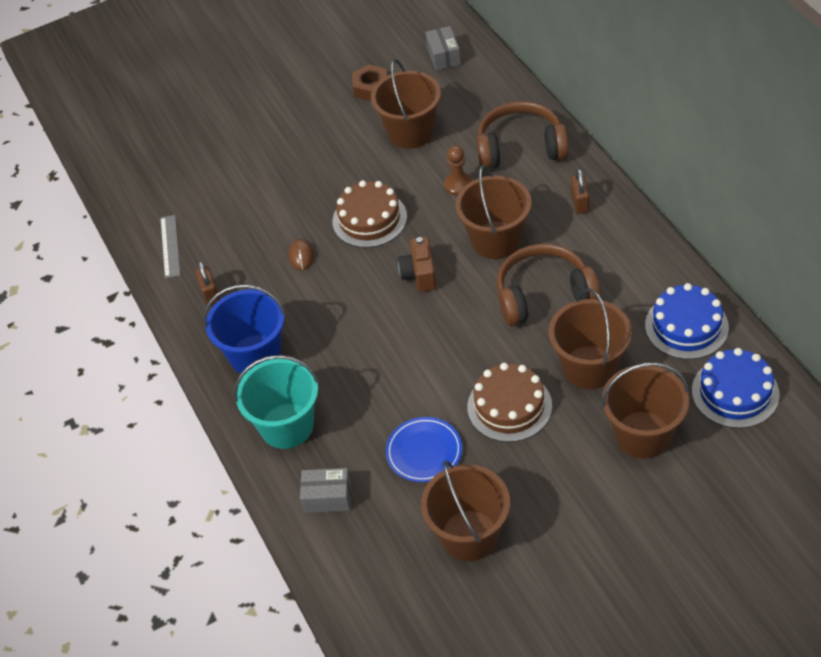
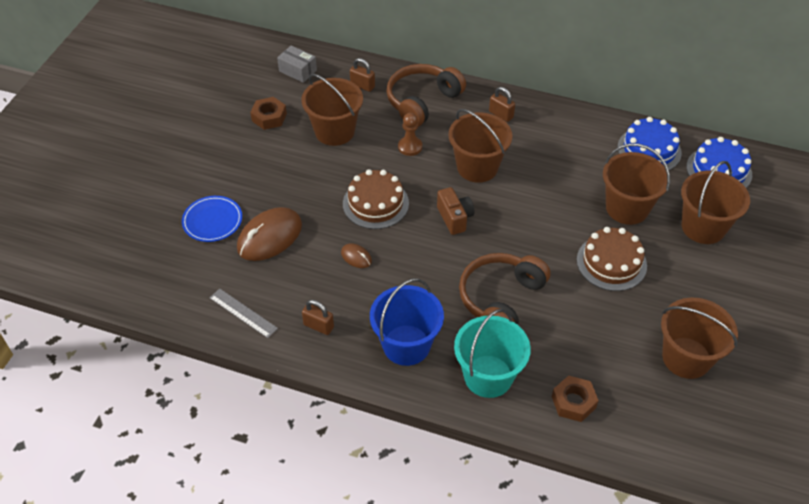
camera: 50 degrees left, 0 degrees up
grey box [300,468,351,513] -> brown nut [552,375,599,422]
blue plate [386,417,462,482] -> blue plate moved to [182,196,242,242]
brown camera [398,237,437,292] -> brown camera turned 150 degrees counterclockwise [437,187,474,235]
brown headphones [497,244,600,326] -> brown headphones moved to [459,253,550,325]
none -> brown mouse [237,207,302,261]
none -> brown padlock [350,58,375,92]

